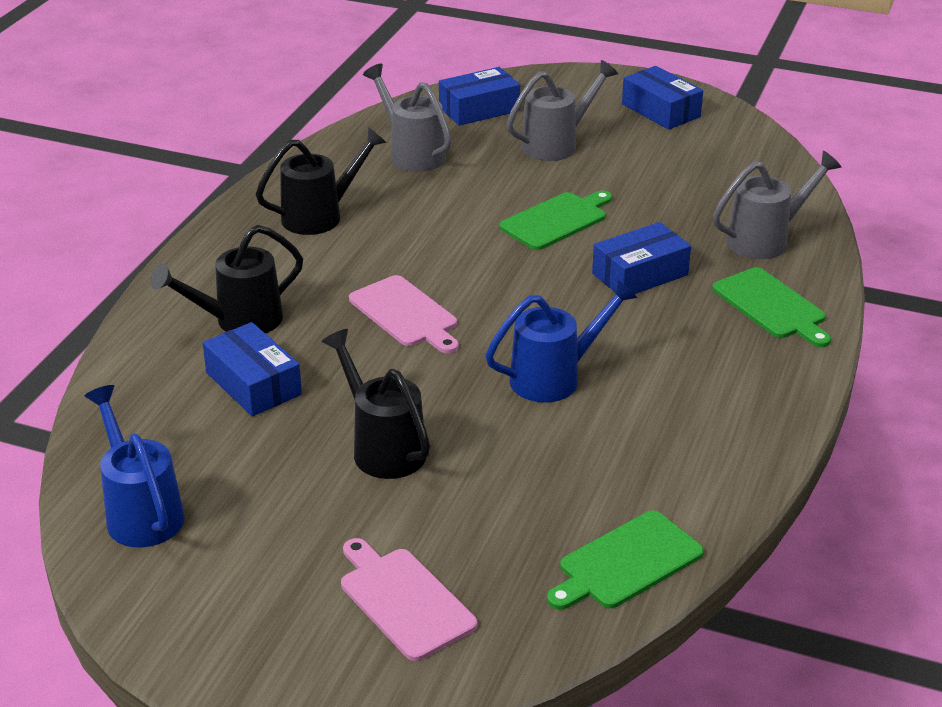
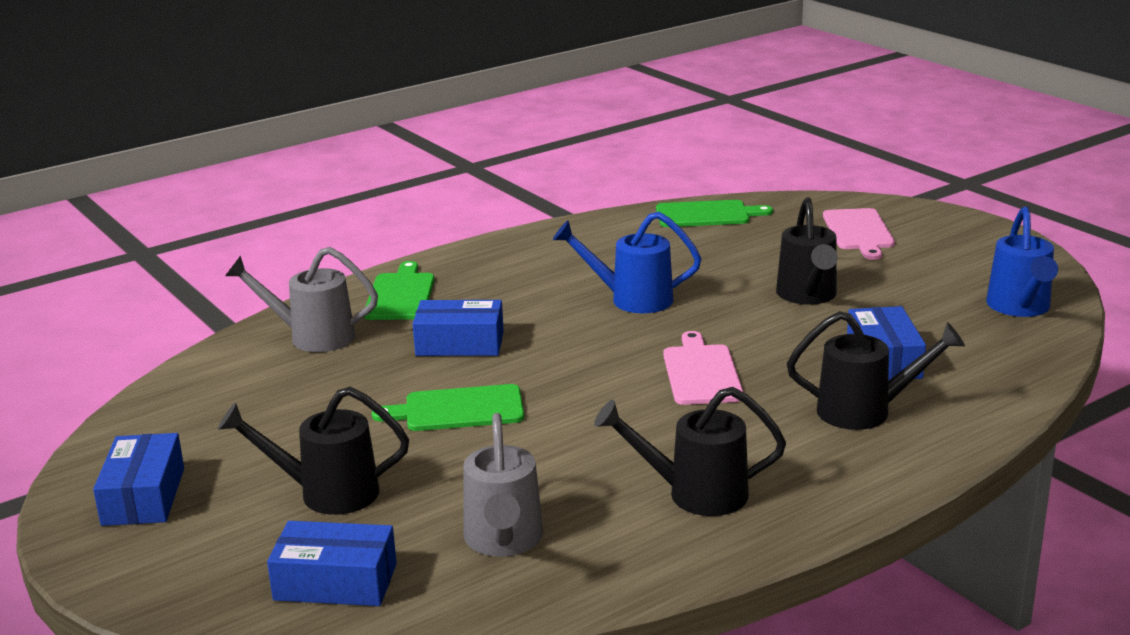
camera: 145 degrees left, 10 degrees down
grey watering can [507,60,618,161] -> black watering can [218,387,409,515]

